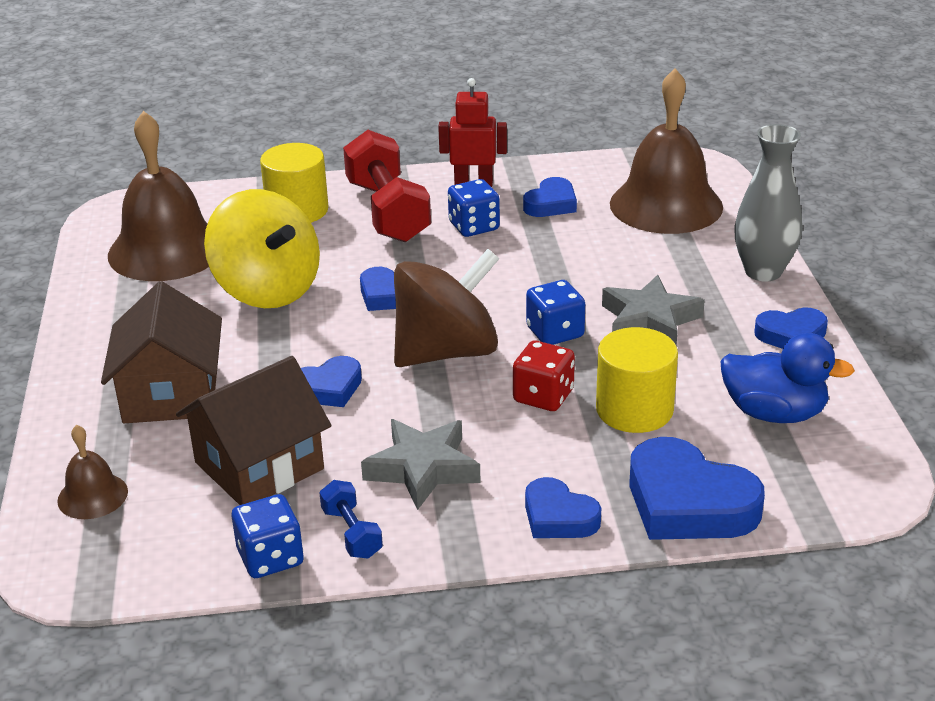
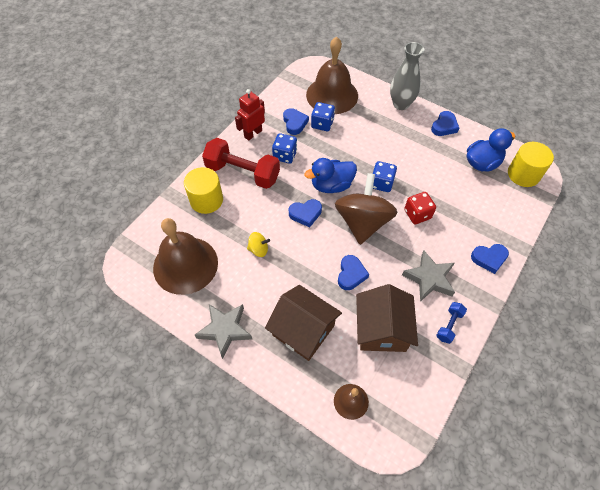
camera: 50 degrees left, 25 degrees up
yellow spinning top [204,189,320,308] -> yellow spinning top [247,232,270,257], size x0.42
blue dice [232,494,304,578] -> blue dice moved to [311,102,335,131]
blue dumbbell [319,480,383,559] -> blue dumbbell turned 75 degrees counterclockwise [436,302,467,344]
yellow cylinder [596,327,678,433] -> yellow cylinder moved to [508,142,554,187]
grey star [602,275,705,346] -> grey star moved to [195,304,252,359]
blue heart [629,437,765,540] -> none
none -> blue duck [304,158,357,193]

